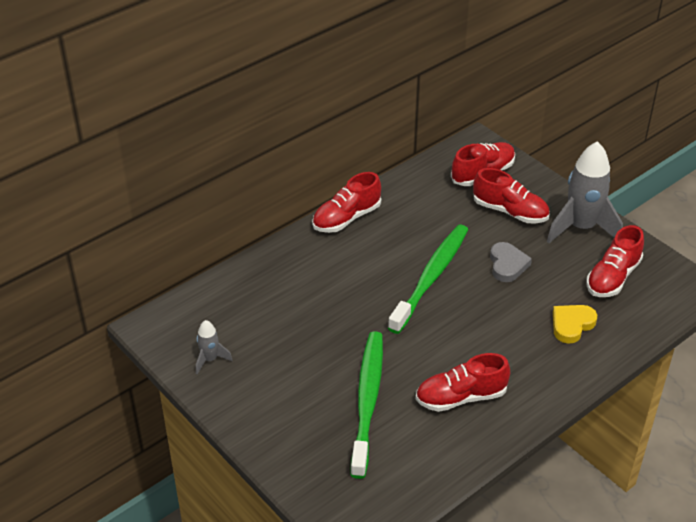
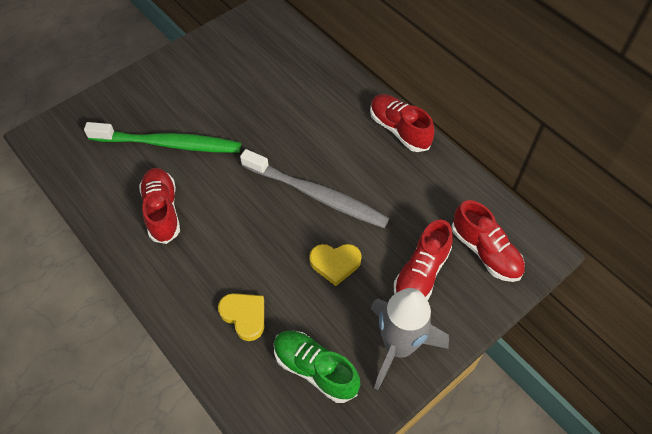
camera: 90 degrees right, 15 degrees up
grey rocket [196,320,233,374] -> none
green toothbrush [388,225,468,334] -> grey toothbrush [240,149,390,228]
grey heart [490,242,532,282] -> yellow heart [309,244,362,286]
red shoe [586,225,644,297] -> green shoe [274,331,360,403]

